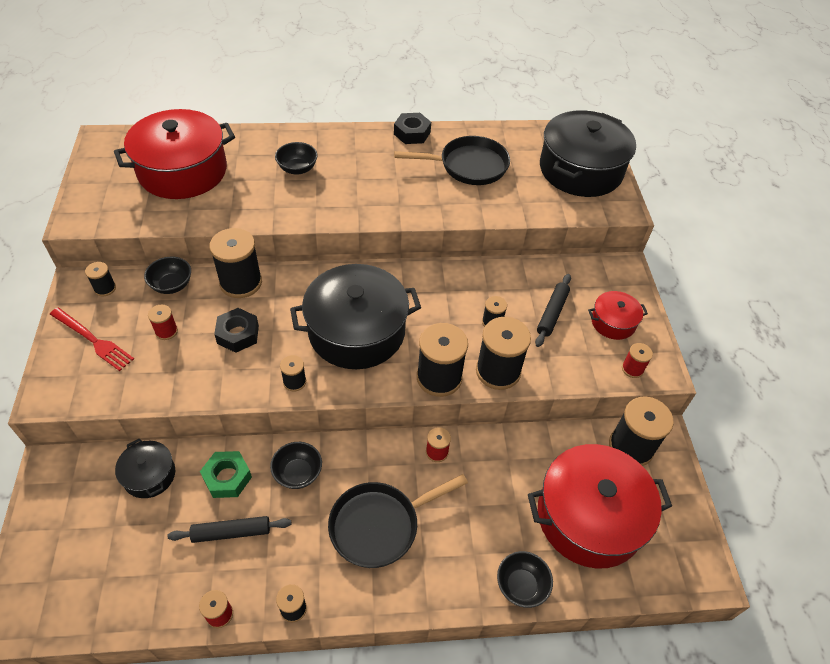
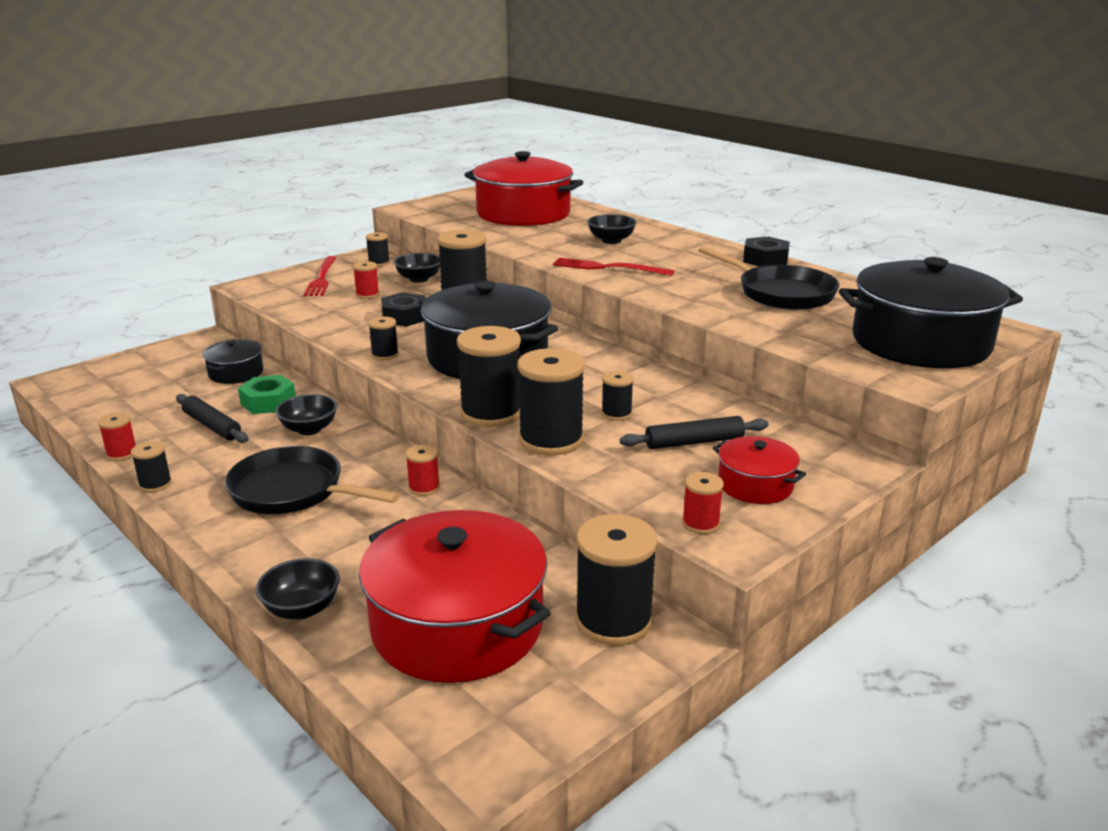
camera: 55 degrees right, 25 degrees down
none -> red fork [553,258,674,276]

